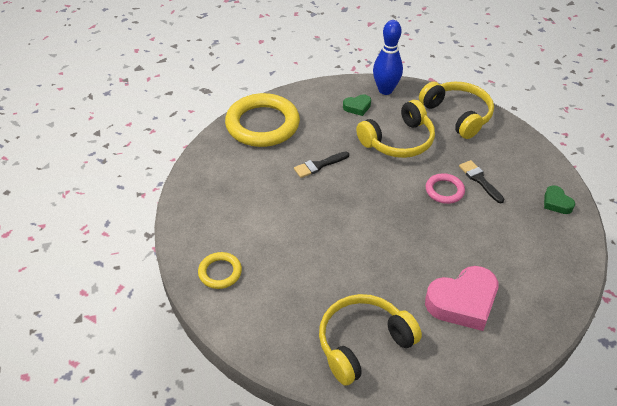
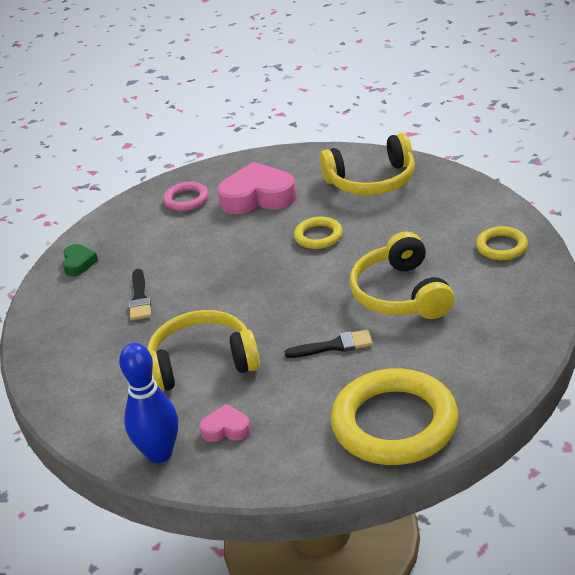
camera: 155 degrees left, 10 degrees down
green heart [343,94,371,116] -> pink heart [199,404,251,442]
yellow headphones [419,82,494,139] -> yellow headphones moved to [349,231,454,319]
pink ring [426,173,465,204] -> pink ring moved to [163,182,209,211]
none -> yellow ring [294,217,343,249]

